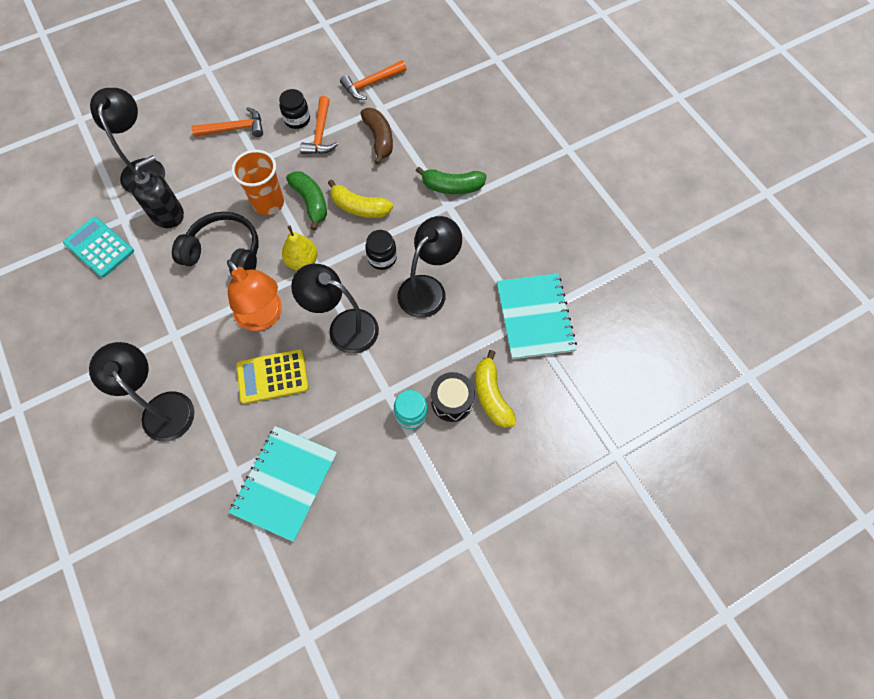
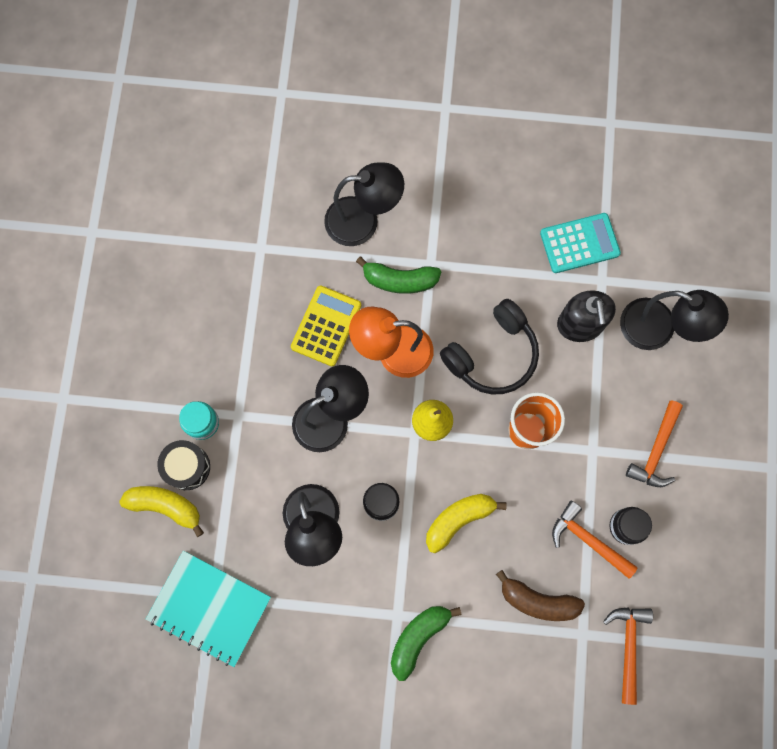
camera: 125 degrees right, 10 degrees up
turquoise notebook [229,426,337,542] -> none
green banana [286,171,327,231] -> green banana moved to [356,257,441,294]

